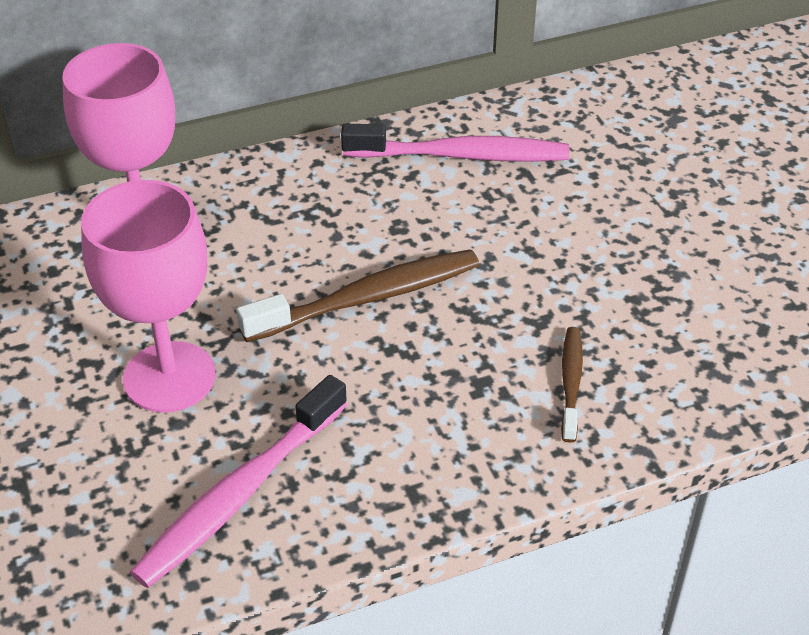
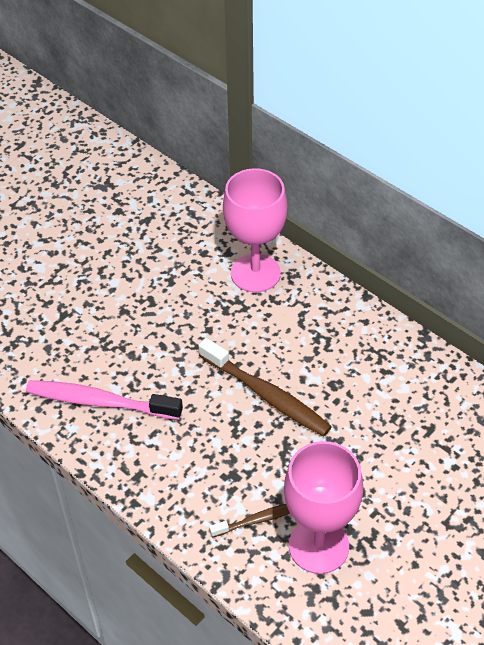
camera: 65 degrees right, 5 degrees up
pink goblet [81,180,215,413] -> pink goblet moved to [284,441,363,574]
pink toothbrush [341,124,569,162] -> none

